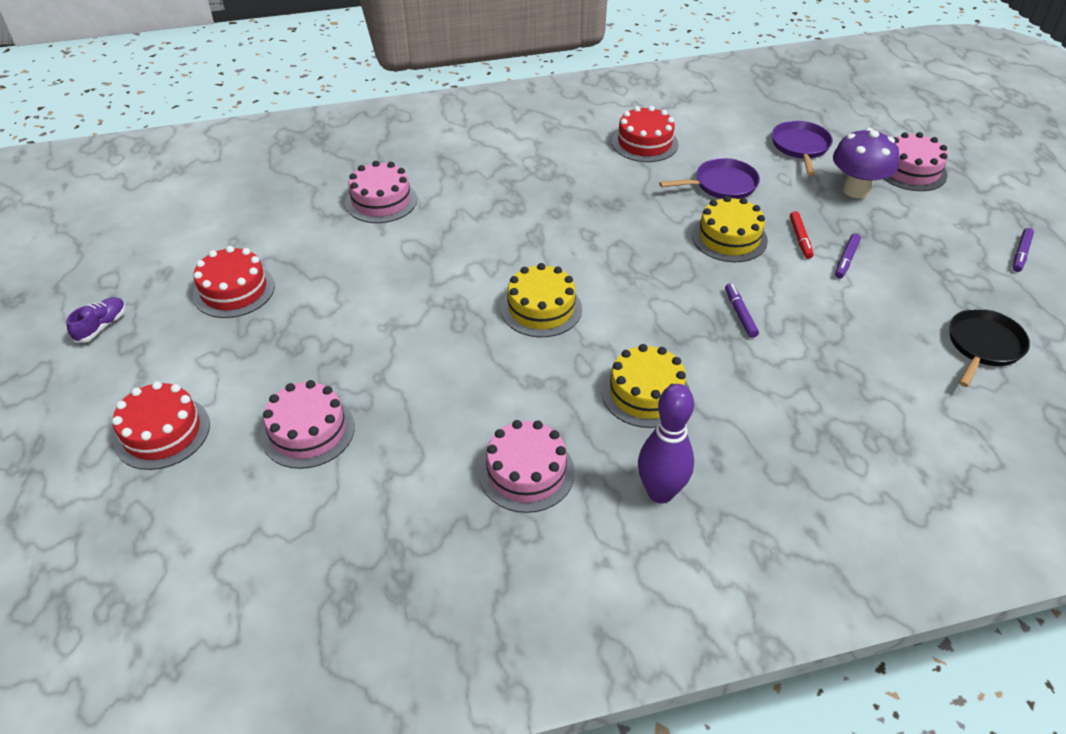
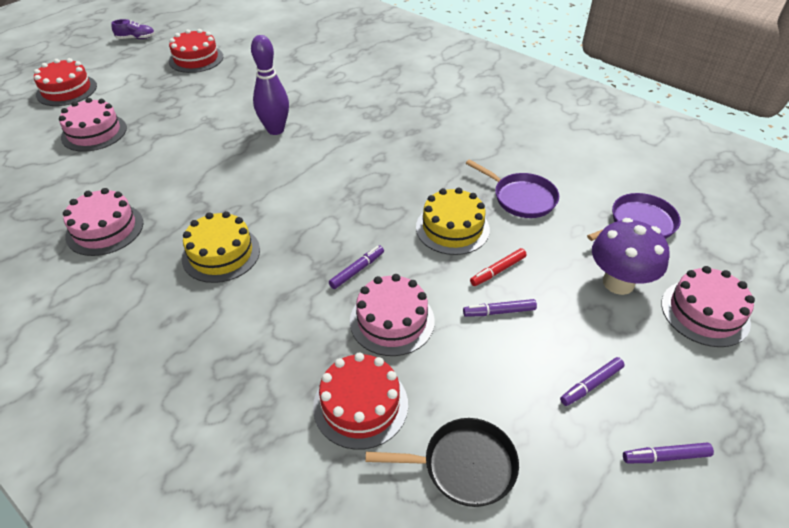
camera: 55 degrees right, 0 degrees up
pink cake [345,161,417,223] -> pink cake moved to [350,274,435,356]
yellow cake [501,263,582,337] -> none
red cake [612,106,678,162] -> red cake moved to [313,352,408,450]
purple bowling pin [638,384,694,503] -> purple bowling pin moved to [251,35,289,135]
none -> purple marker [560,357,625,406]

